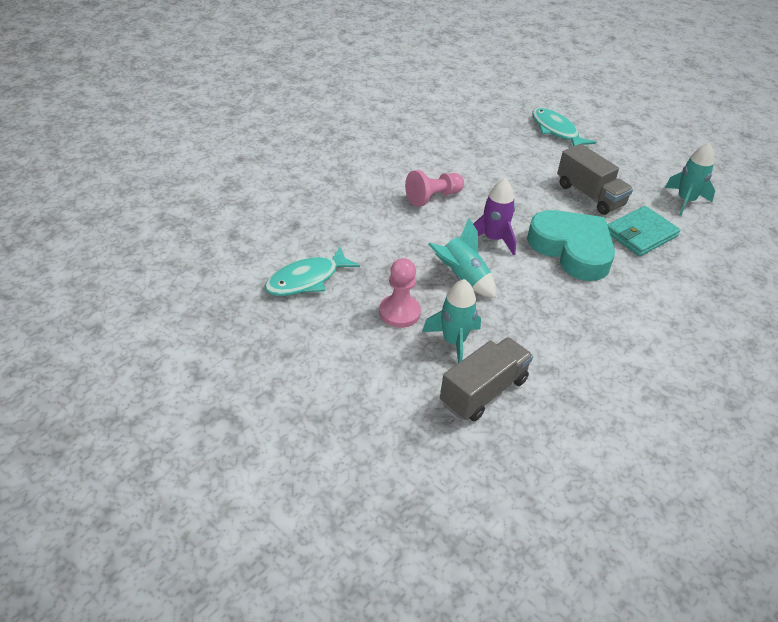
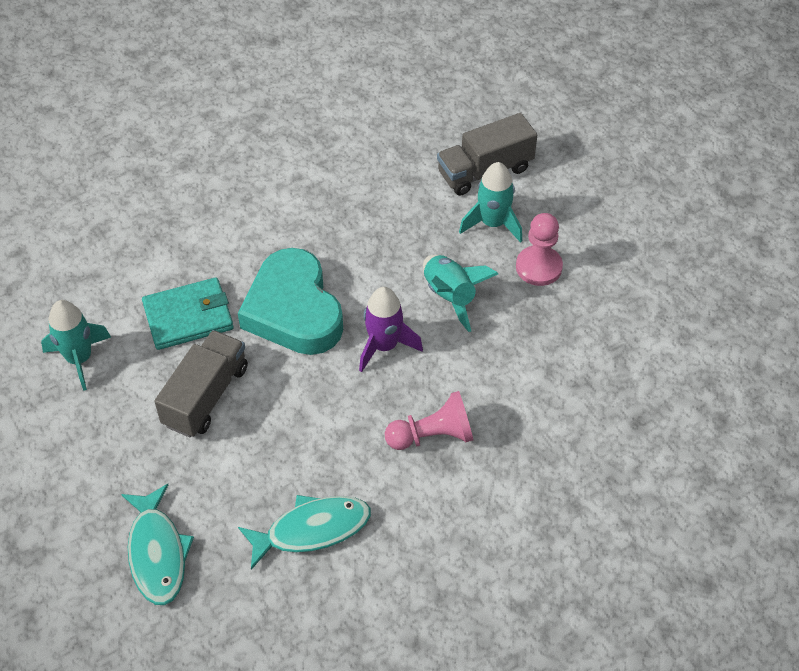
camera: 160 degrees left, 10 degrees up
turquoise fish [264,246,360,296] -> turquoise fish moved to [238,495,371,570]
grey truck [557,144,633,215] -> grey truck turned 45 degrees clockwise [154,330,248,437]

